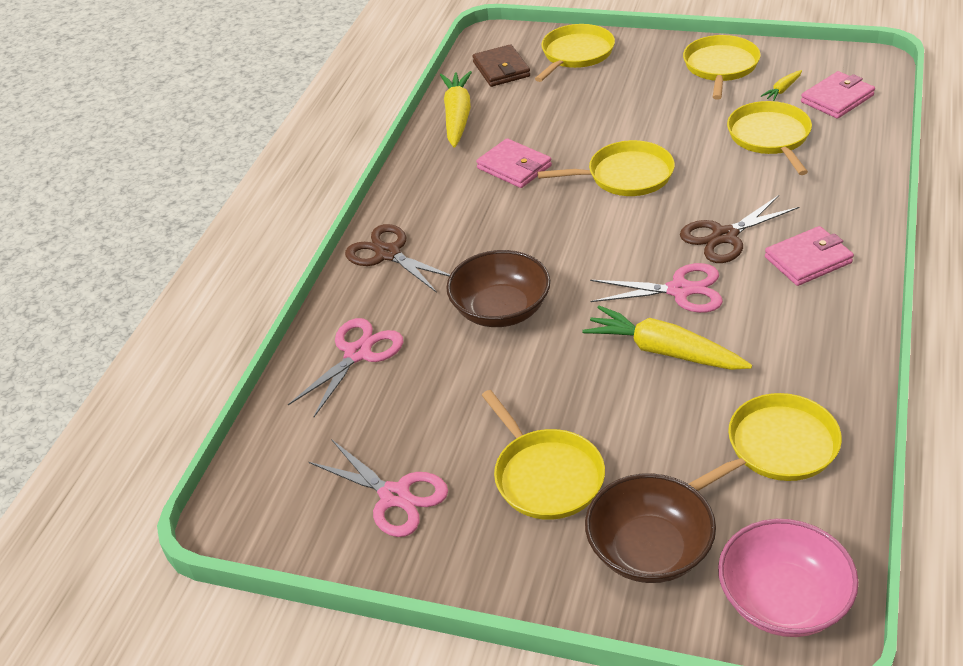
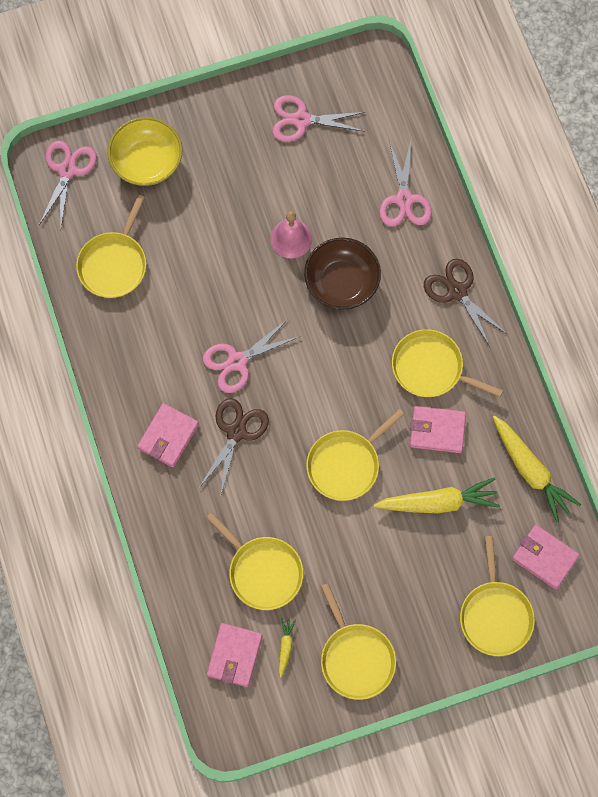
camera: 140 degrees right, 30 degrees up
brown scissors [345,224,450,293] -> brown scissors turned 135 degrees counterclockwise [424,259,508,346]
brown wallet [473,44,530,87] -> pink wallet [512,525,580,589]
yellow pan [482,390,605,520] -> yellow pan moved to [392,329,503,397]
yellow carrot [582,306,752,370] -> yellow carrot moved to [374,477,500,513]
brown bowl [585,473,716,583] -> yellow bowl [108,117,183,186]
pink bowl [718,519,859,637] -> pink scissors [39,140,97,227]
none -> pink bell [270,211,312,259]

